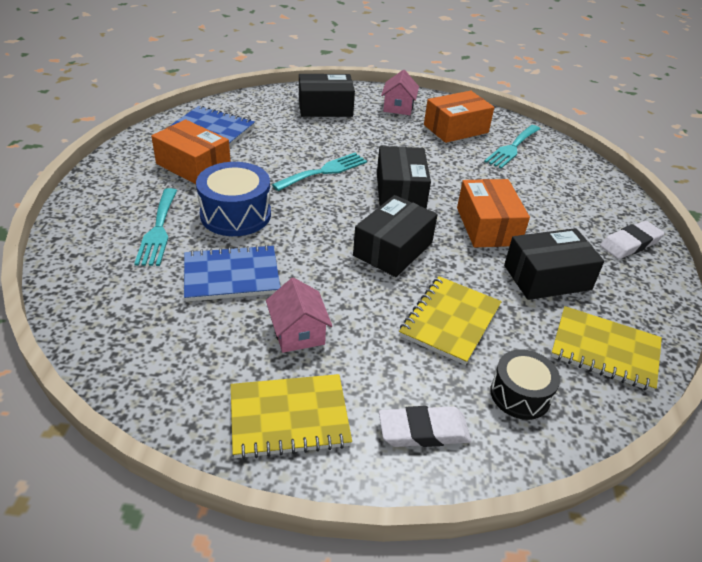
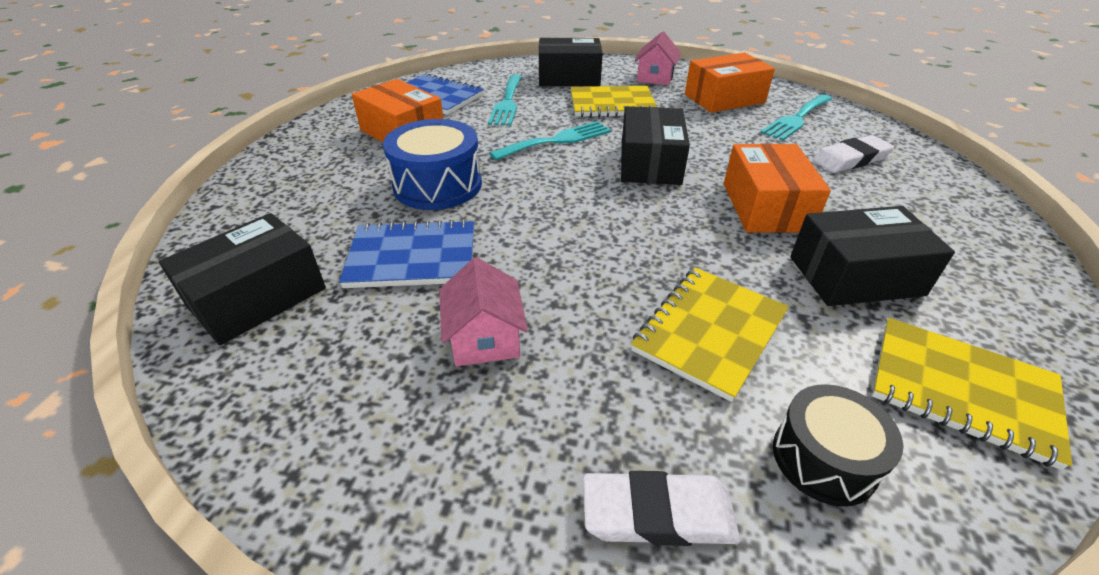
camera: 10 degrees right, 0 degrees up
turquoise fork [134,188,177,266] -> turquoise fork moved to [488,74,522,126]
yellow notebook [231,374,352,459] -> yellow notebook moved to [571,86,657,117]
black box [353,195,438,277] -> black box moved to [159,213,326,345]
white eraser [600,221,665,259] -> white eraser moved to [813,135,894,173]

